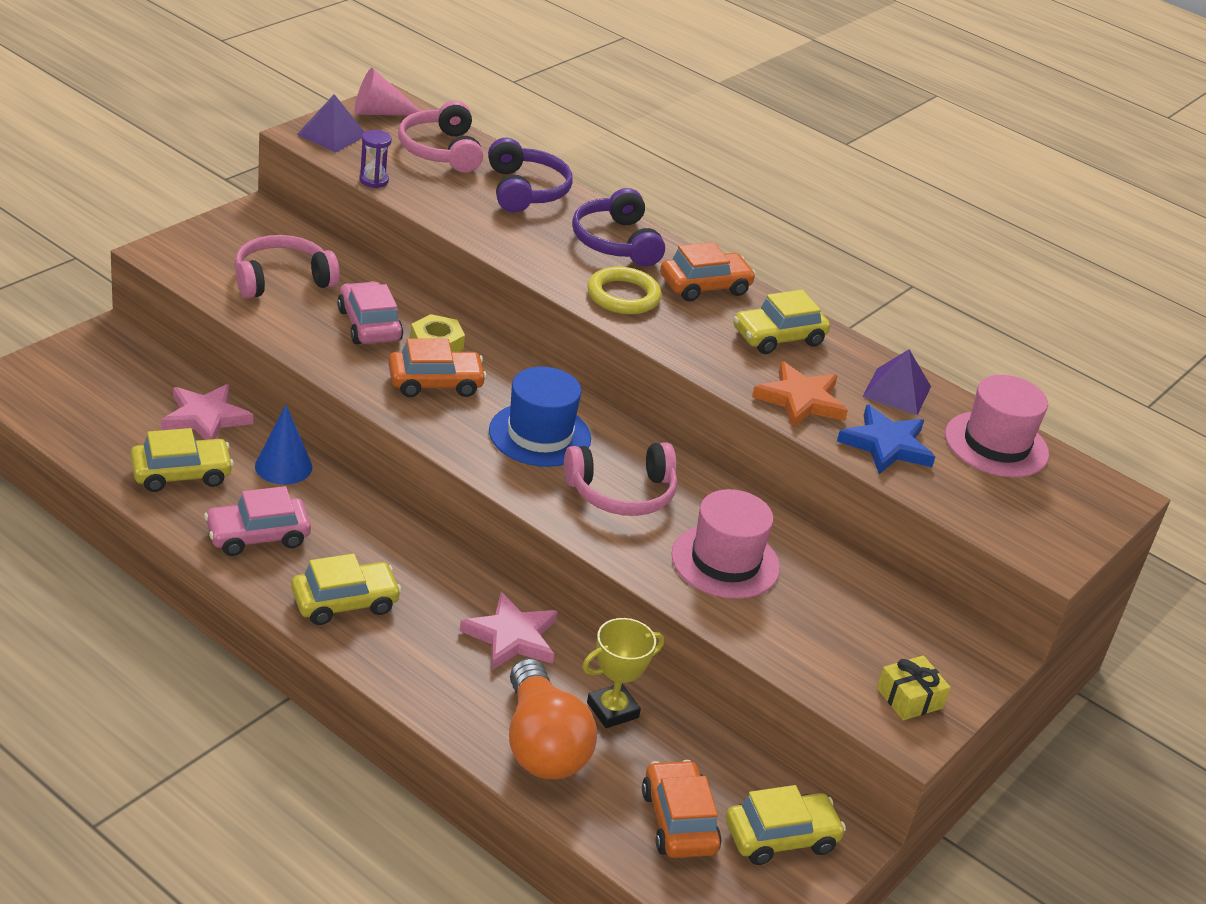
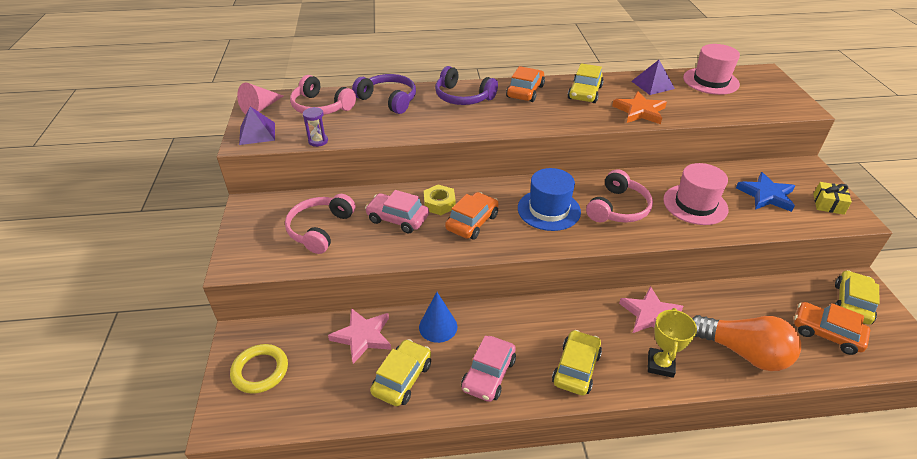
camera: 40 degrees left, 5 degrees up
yellow trophy [582,618,664,728] -> yellow trophy moved to [648,308,697,378]
yellow ring [587,267,662,314] -> yellow ring moved to [230,344,288,394]
blue star [837,405,935,474] -> blue star moved to [736,172,795,212]

